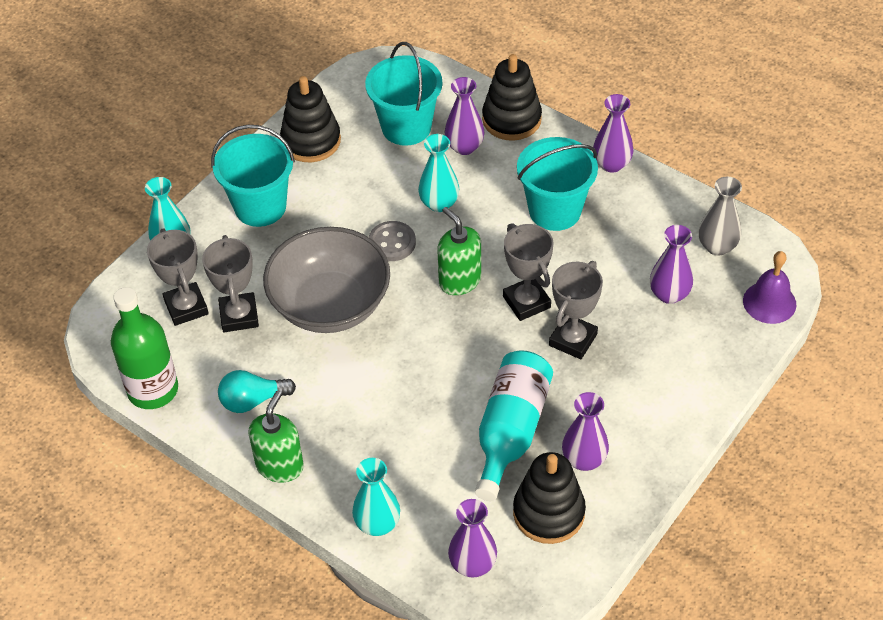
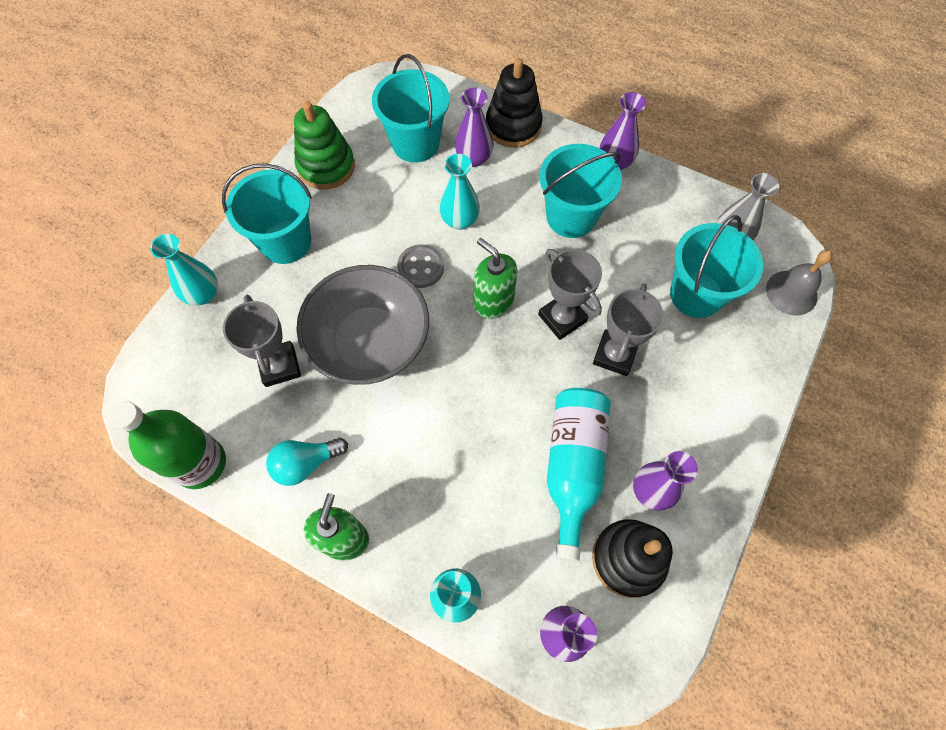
camera: 10 degrees left, 15 degrees up
grey trophy [147,228,209,326] -> none
black stacking toy [280,76,341,162] -> green stacking toy [294,102,355,190]
purple vase [650,225,693,304] -> turquoise bucket [670,215,763,318]
purple bell [743,251,796,324] -> grey bell [766,250,833,316]

